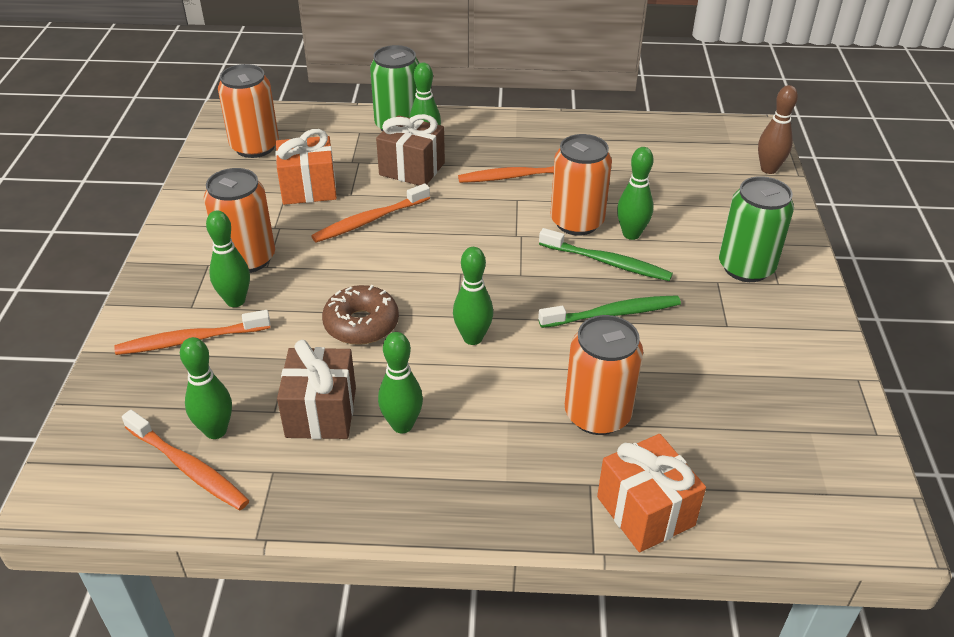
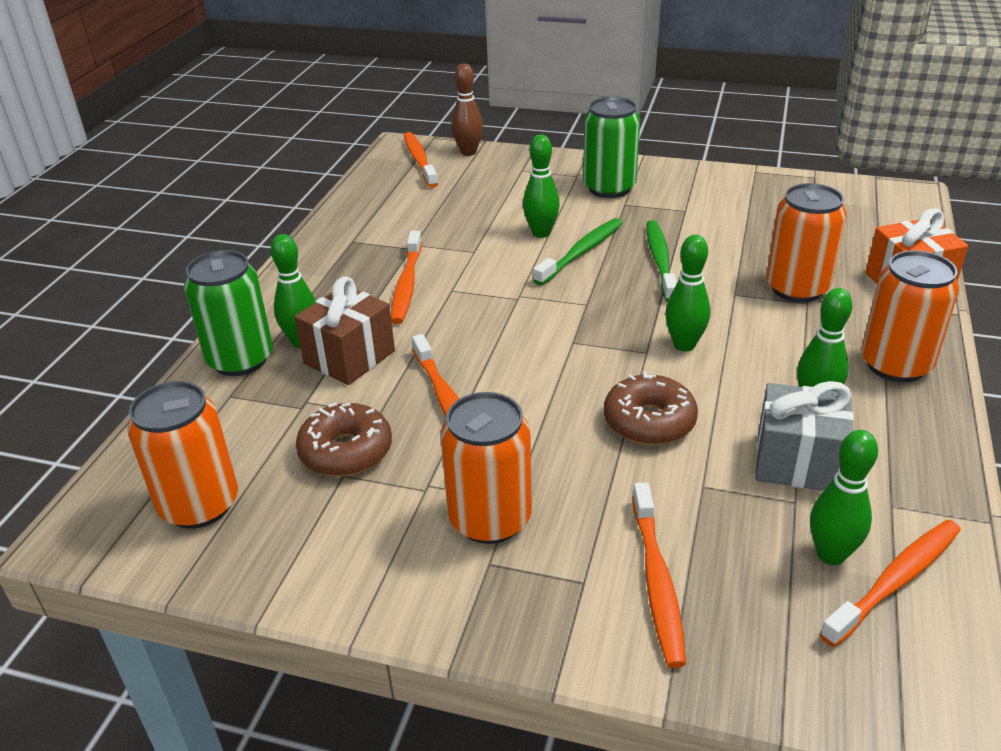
camera: 75 degrees left, 5 degrees down
green bowling pin [206,210,250,307] -> none
orange gift [275,129,337,205] -> brown donut [296,403,392,477]
brown gift [277,340,356,439] -> grey gift [755,381,854,491]
orange can [551,134,612,235] -> orange can moved to [861,250,959,382]
none -> orange toothbrush [404,132,438,188]

